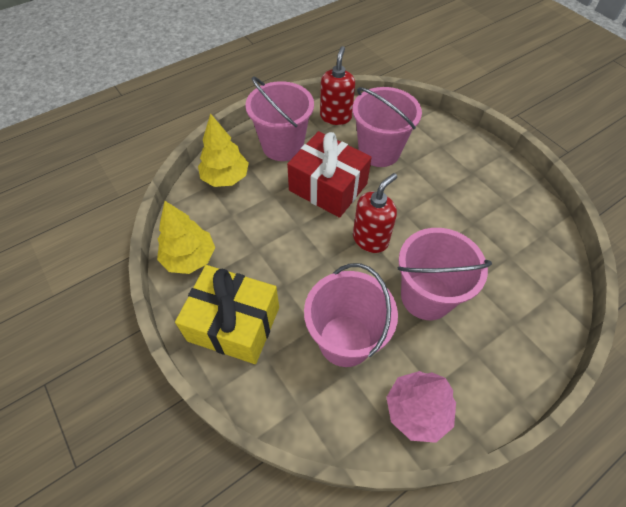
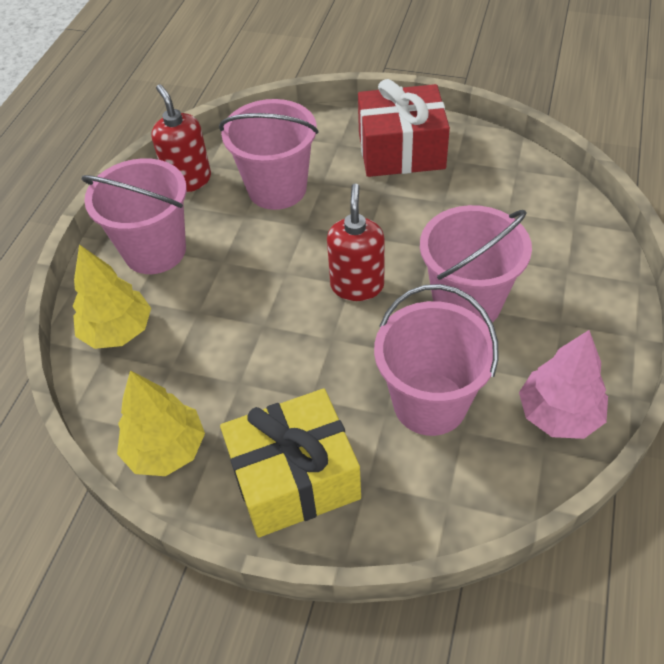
camera: 35 degrees left, 5 degrees down
red gift [287,131,372,218] -> red gift moved to [358,79,450,177]

